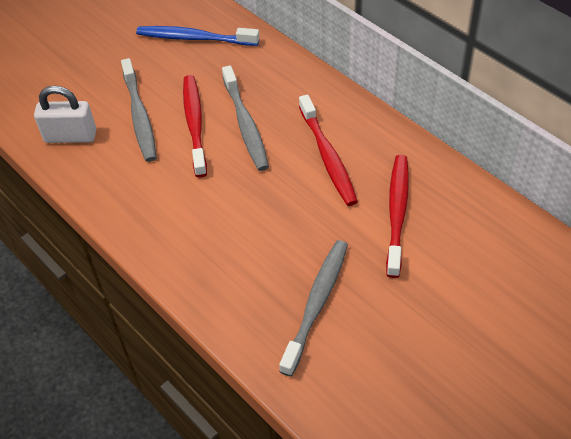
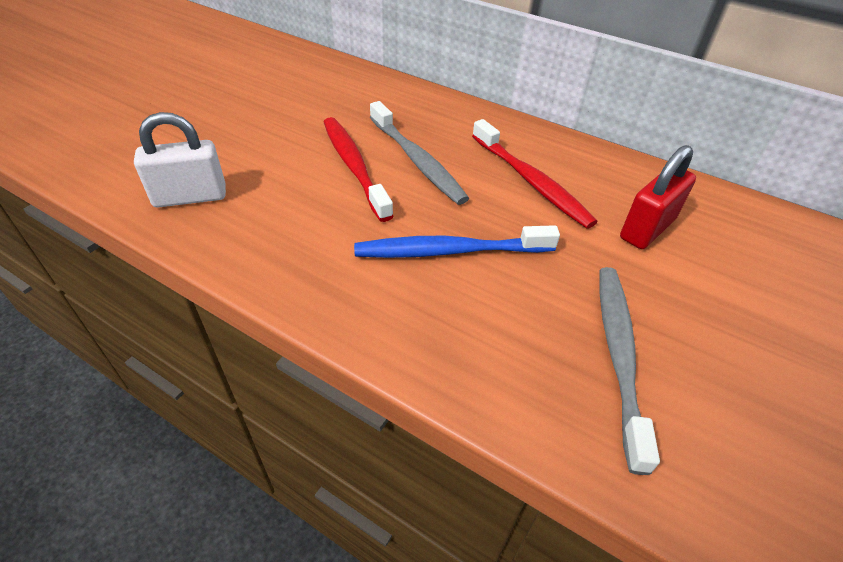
camera: 20 degrees left, 5 degrees down
grey toothbrush [121,58,156,162] -> none
blue toothbrush [136,26,260,46] -> blue toothbrush moved to [354,225,560,258]
red toothbrush [386,155,409,278] -> red padlock [620,145,696,249]

